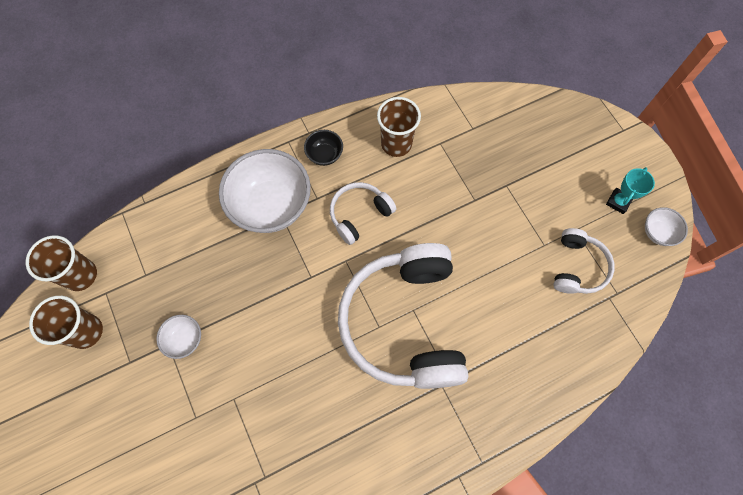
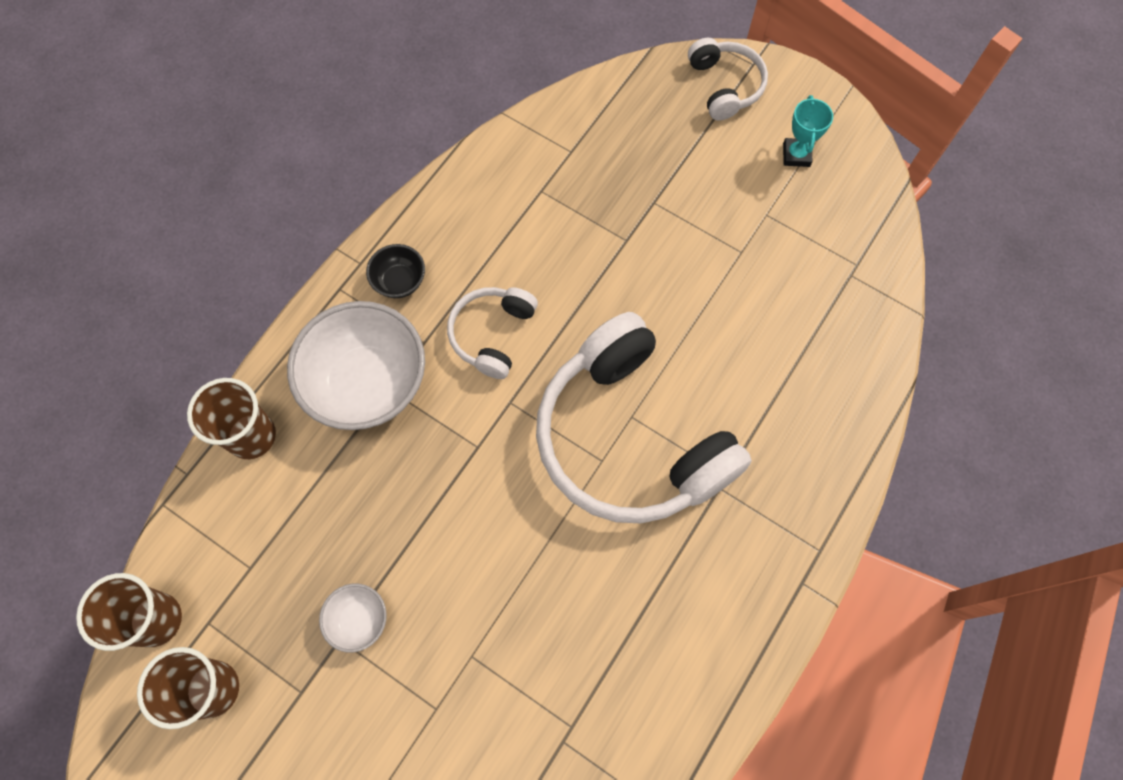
camera: 30 degrees left, 0 degrees up
brown cup [377,97,421,157] -> brown cup moved to [187,378,276,459]
white headphones [554,228,615,294] -> white headphones moved to [688,38,768,121]
white bowl [645,207,688,246] -> none

